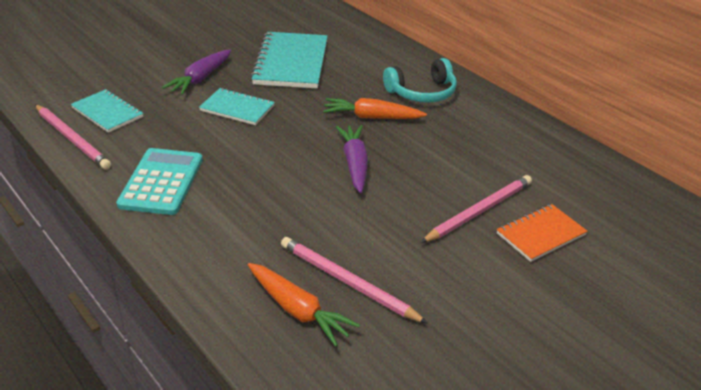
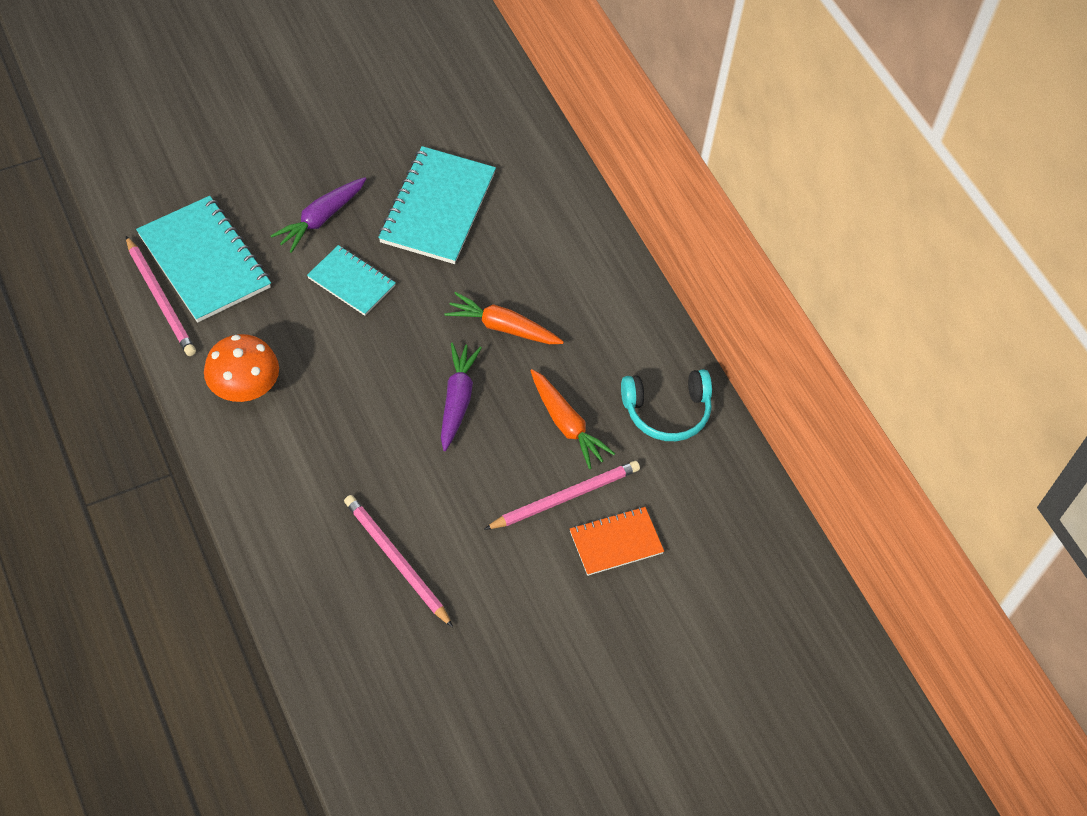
camera: 10 degrees right, 20 degrees up
turquoise notebook [71,89,144,133] -> turquoise notebook [136,196,271,323], size x1.72
turquoise calculator [116,148,203,215] -> orange mushroom [204,334,279,402]
orange carrot [248,263,360,347] -> orange carrot moved to [530,369,615,469]
turquoise headphones [383,58,457,103] -> turquoise headphones moved to [621,369,712,441]

